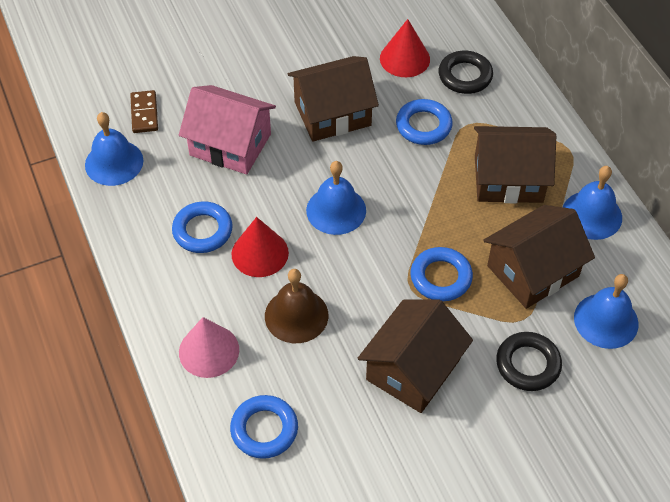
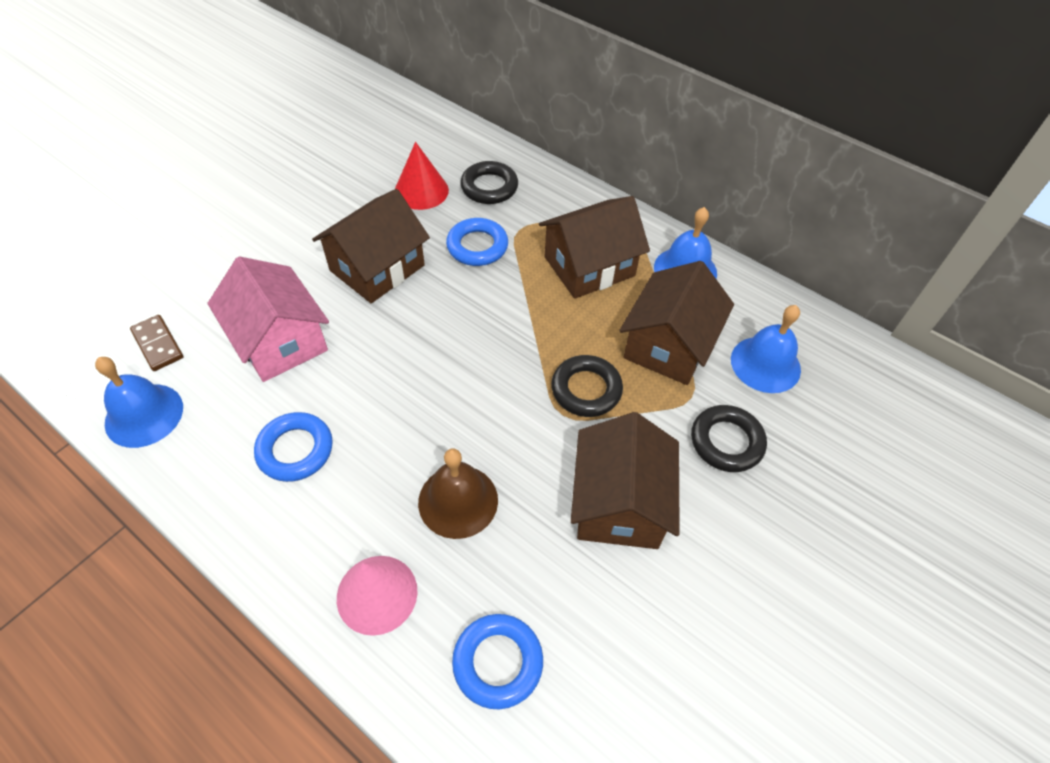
camera: 30 degrees left, 0 degrees up
pink house [179,85,276,174] -> pink house turned 60 degrees clockwise [207,257,329,382]
red cone [231,217,289,277] -> none
blue bell [306,161,366,235] -> none
blue ring [410,247,473,301] -> black ring [551,355,623,417]

